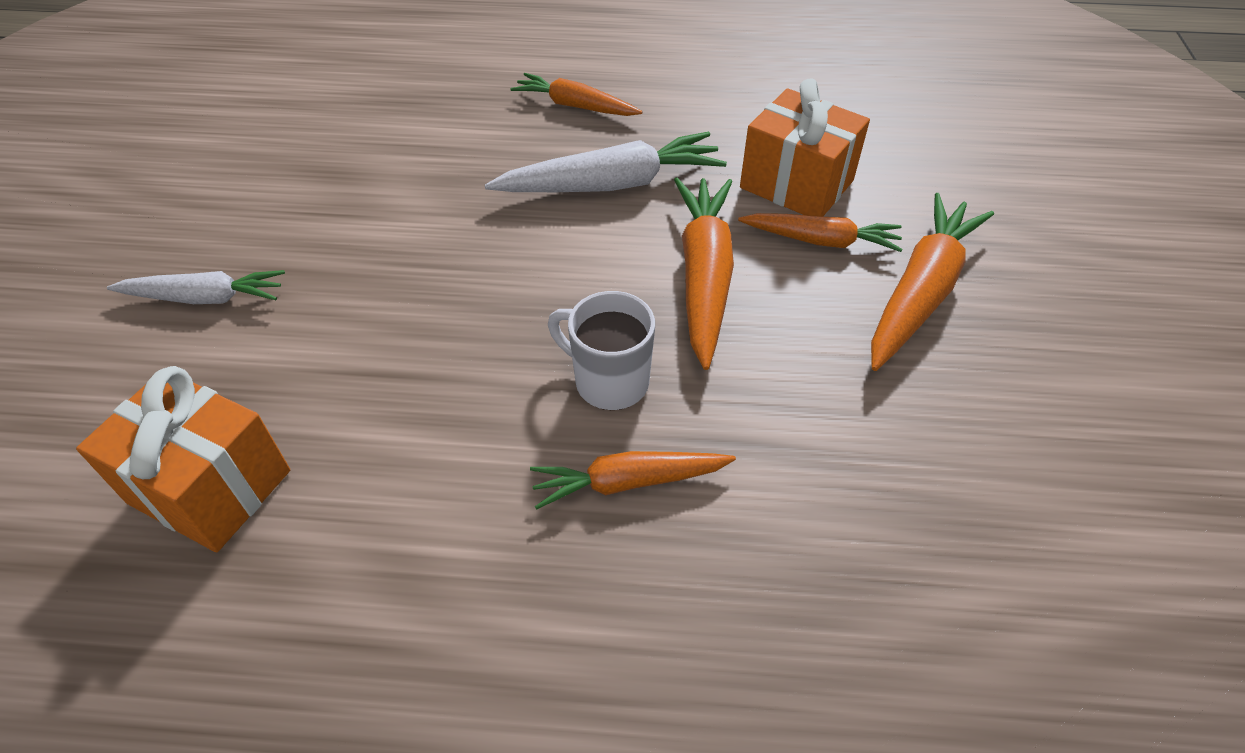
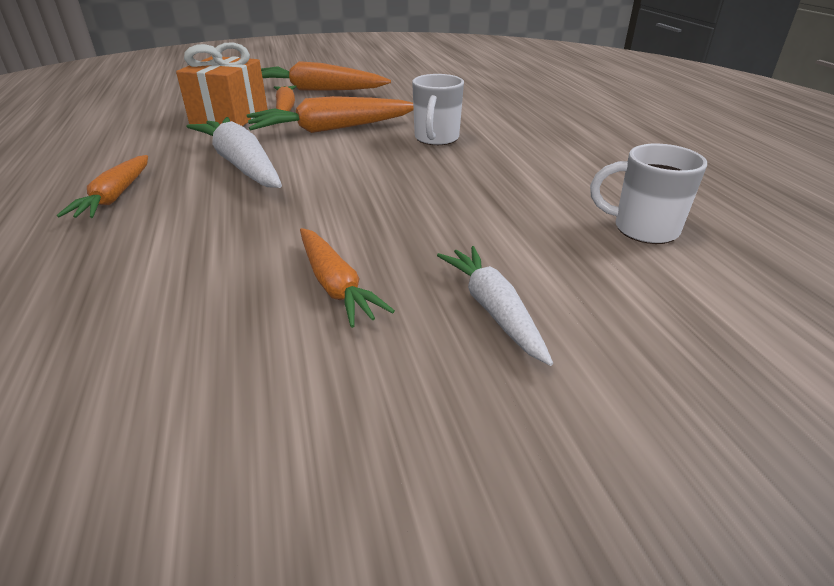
camera: 110 degrees left, 15 degrees down
orange gift [76,366,290,552] -> white mug [590,144,707,244]
orange carrot [530,451,736,510] -> orange carrot moved to [300,228,395,328]

